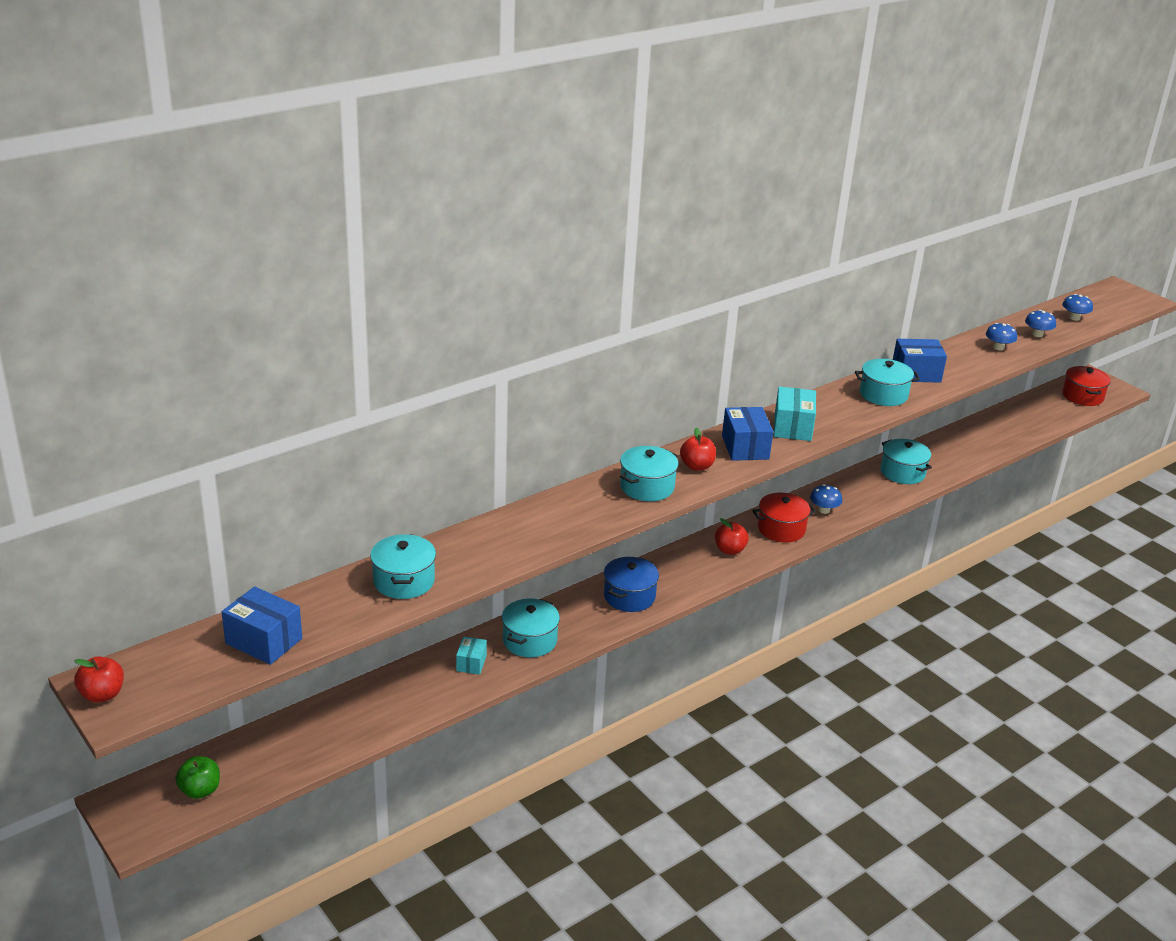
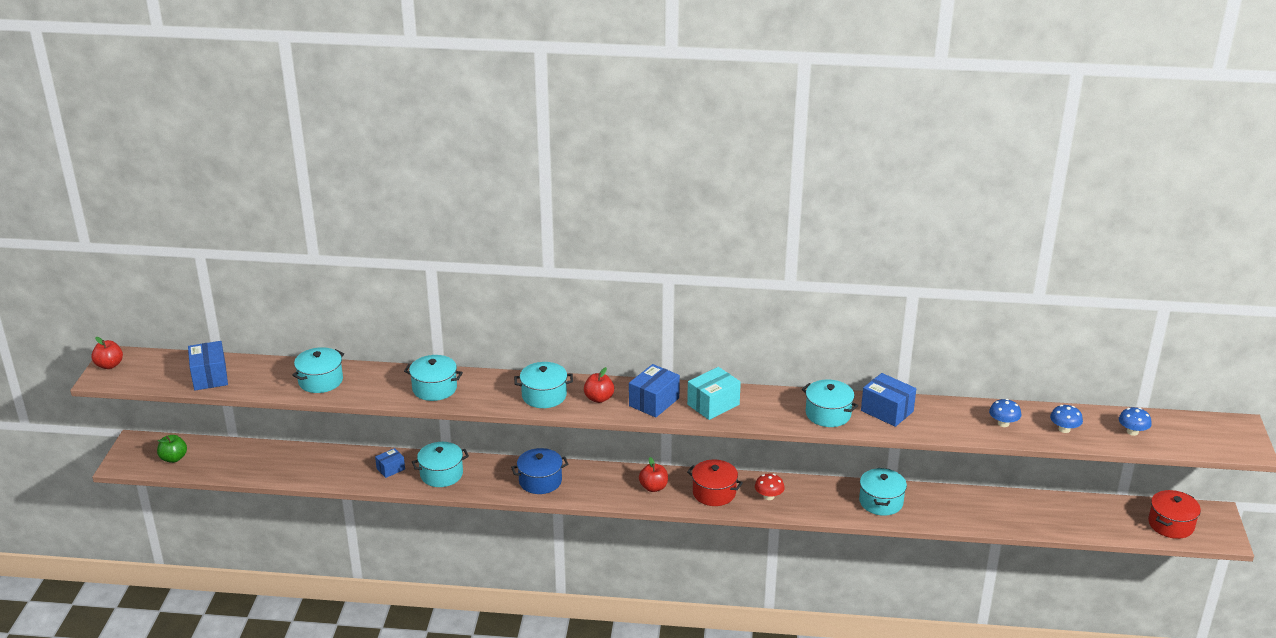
camera: 45 degrees right, 0 degrees up
turquoise box [456,637,487,675] -> blue box [375,448,405,478]
blue mushroom [810,484,842,514] -> red mushroom [755,474,785,500]
none -> turquoise pot [404,355,463,401]

